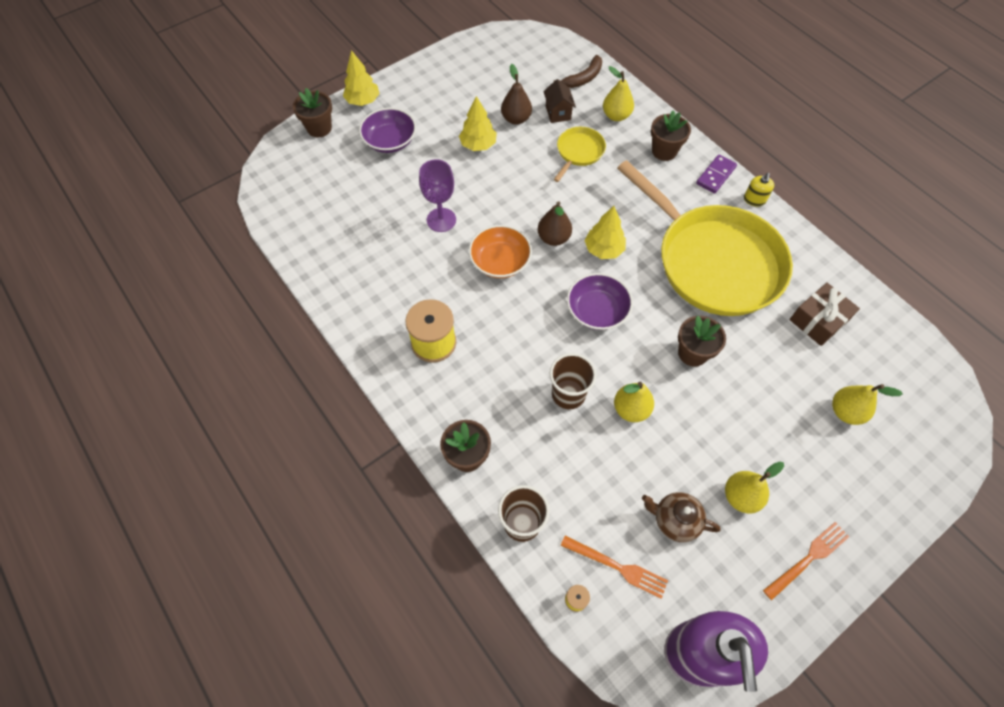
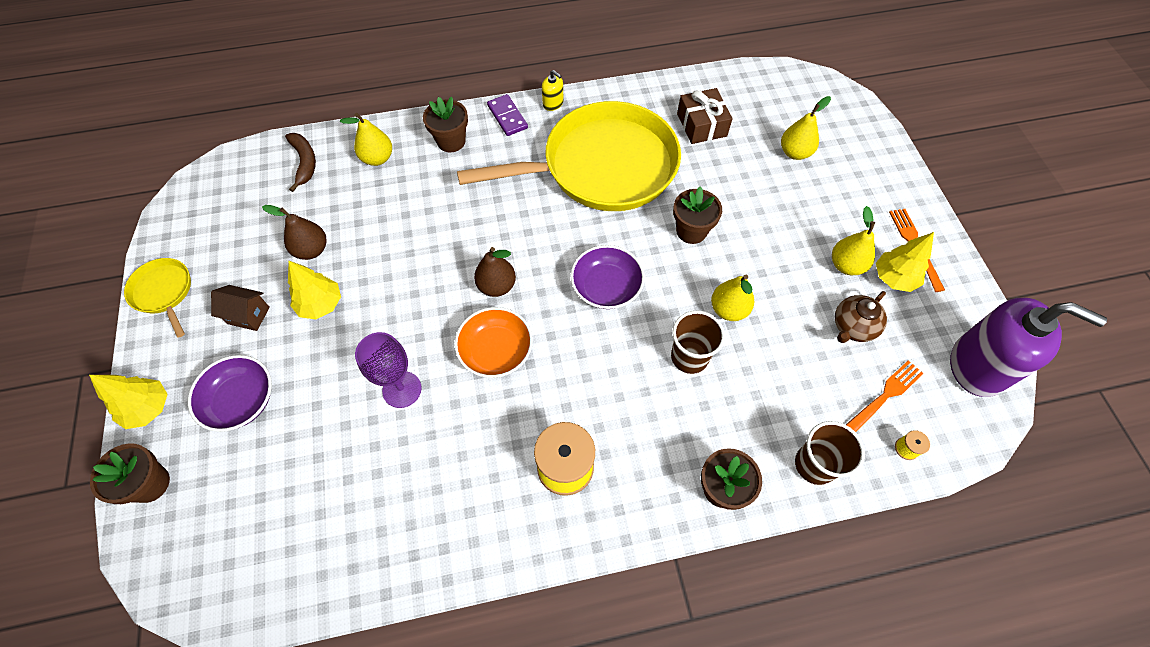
camera: 65 degrees left, 0 degrees up
brown house [543,79,576,123] -> brown house moved to [211,285,270,331]
yellow pan [554,127,606,182] -> yellow pan moved to [124,258,191,338]
yellow tree [584,206,626,259] -> yellow tree moved to [876,232,934,292]

